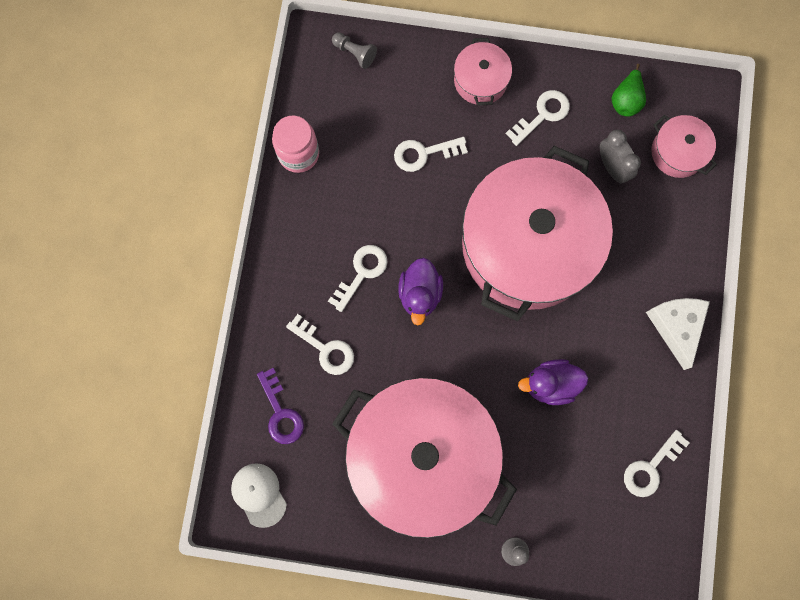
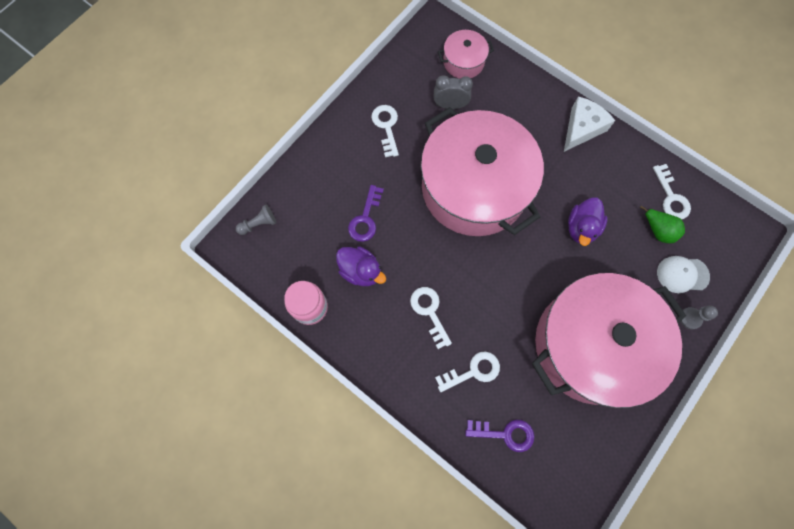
camera: 60 degrees left, 5 degrees down
white cap [231,463,287,528] -> white cap moved to [657,256,710,293]
white key [394,137,468,172] -> purple key [348,185,384,242]
purple duck [398,258,443,326] -> purple duck moved to [336,246,386,286]
pink pot [454,38,512,105] -> none
green pear [612,64,646,117] -> green pear moved to [640,206,685,243]
white cheese [646,298,710,370] -> white cheese turned 105 degrees clockwise [564,96,615,152]

